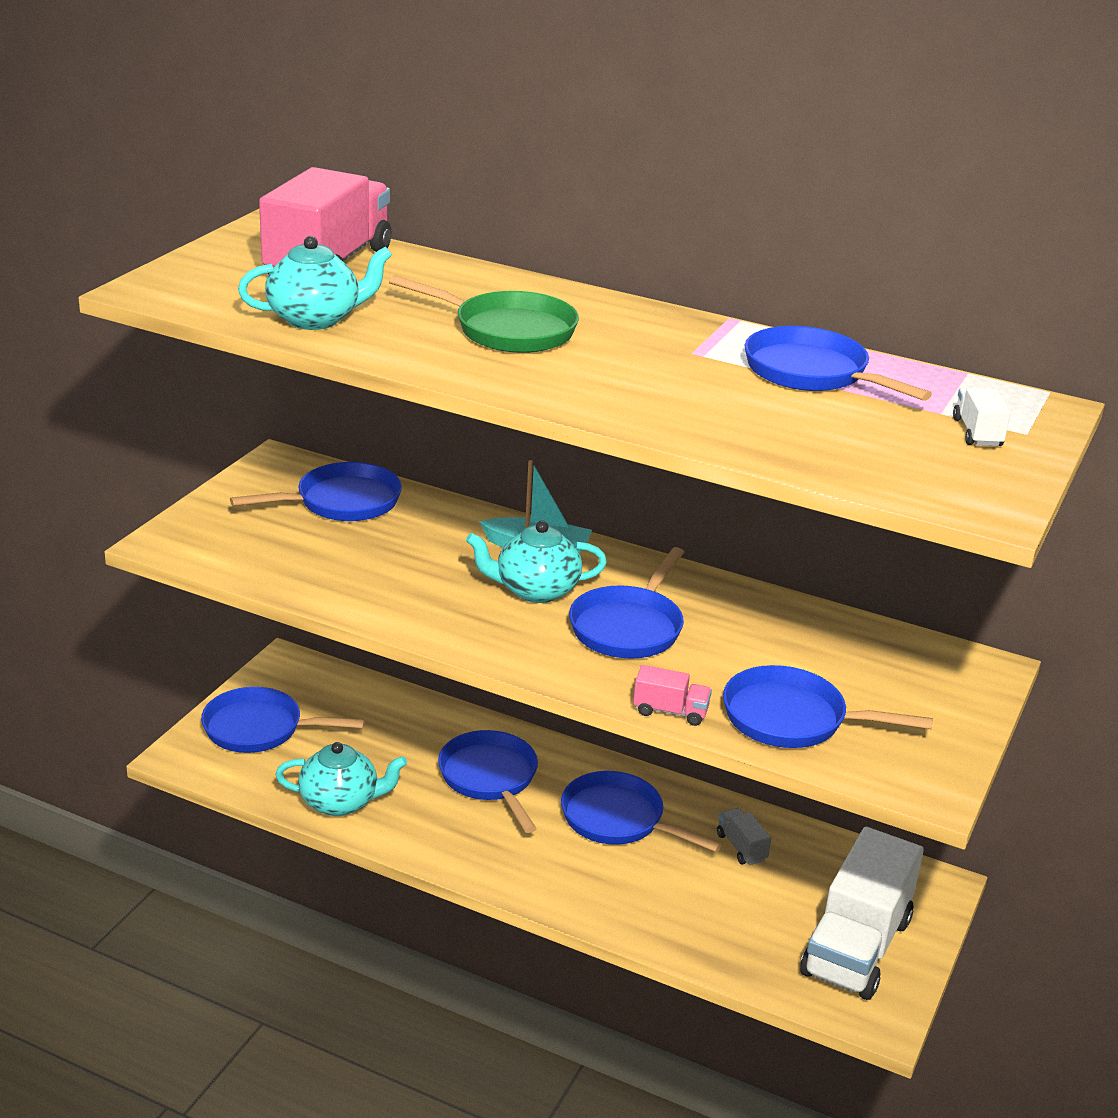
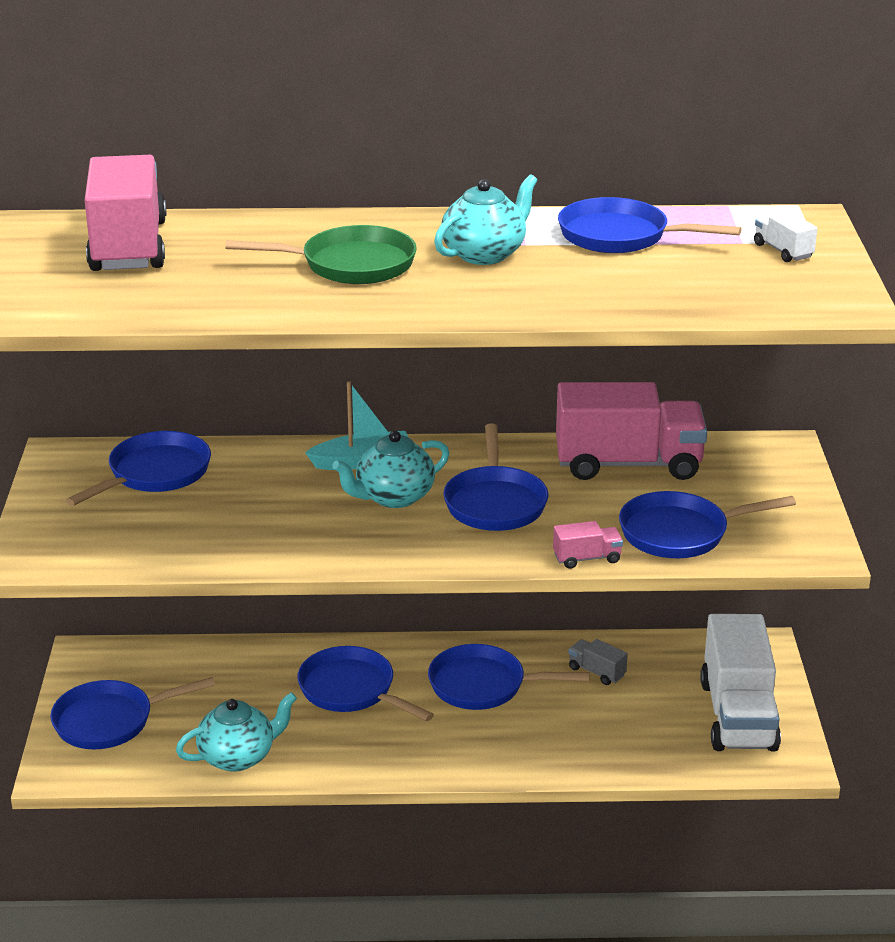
camera: 25 degrees left, 0 degrees up
turquoise teapot [238,236,392,330] -> turquoise teapot moved to [434,174,537,265]
none -> pink truck [556,382,707,480]

